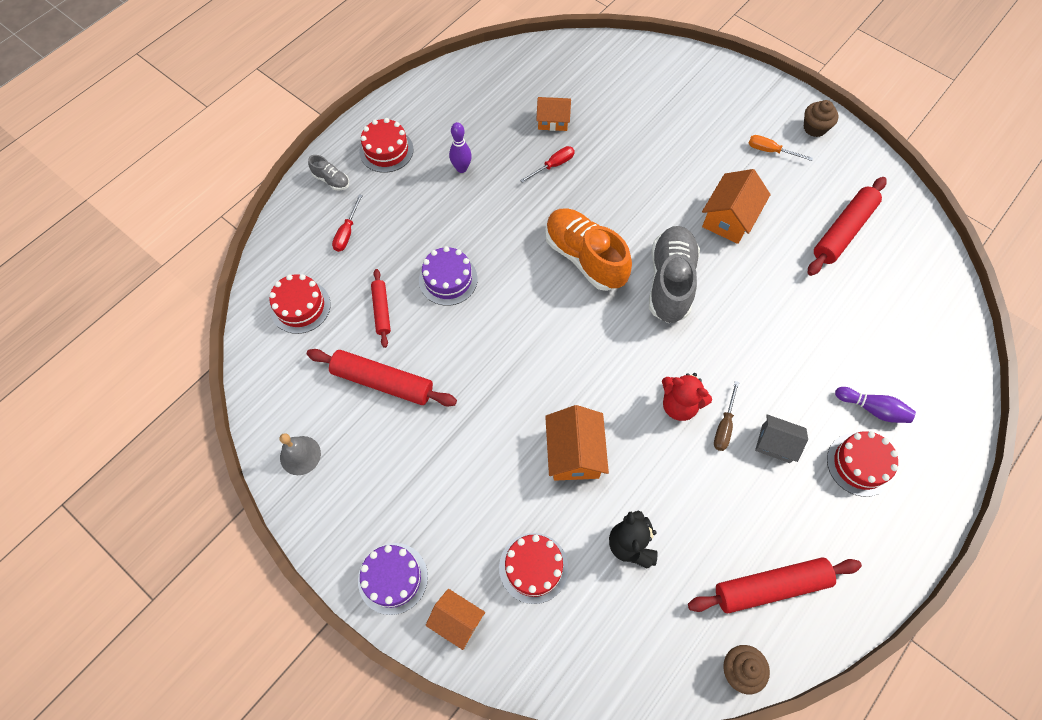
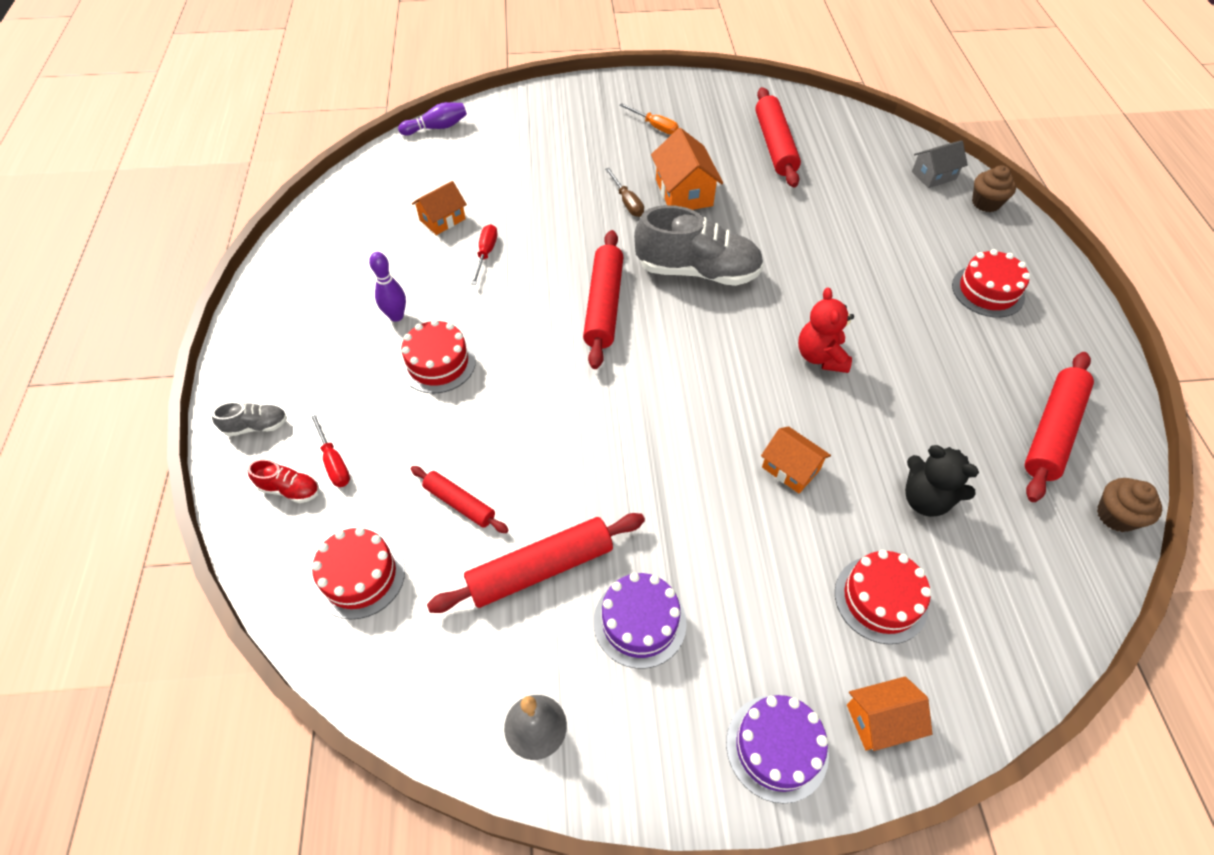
camera: 45 degrees left, 10 degrees down
red cake [359,118,414,173] -> red cake moved to [400,319,476,393]
purple cake [419,246,478,306] -> purple cake moved to [594,572,687,669]
orange shoe [545,208,632,291] -> red rolling pin [583,230,623,369]
orange house [545,405,609,481] -> orange house [761,426,831,493], size x0.65
grey shoe [649,226,700,323] -> grey shoe turned 135 degrees clockwise [634,205,764,286]
red teddy bear [662,373,712,421] -> red teddy bear turned 105 degrees clockwise [798,288,854,373]
brown screwdriver [714,381,739,451] -> brown screwdriver moved to [605,168,644,217]
orange screwdriver [749,135,813,161] -> orange screwdriver turned 120 degrees counterclockwise [619,103,679,135]
grey house [755,414,808,463] -> grey house moved to [912,140,968,188]
brown cupcake [804,100,838,137] -> brown cupcake moved to [972,165,1016,212]
purple bowling pin [835,387,916,423] -> purple bowling pin moved to [398,102,467,135]
none -> red shoe [247,459,319,503]

